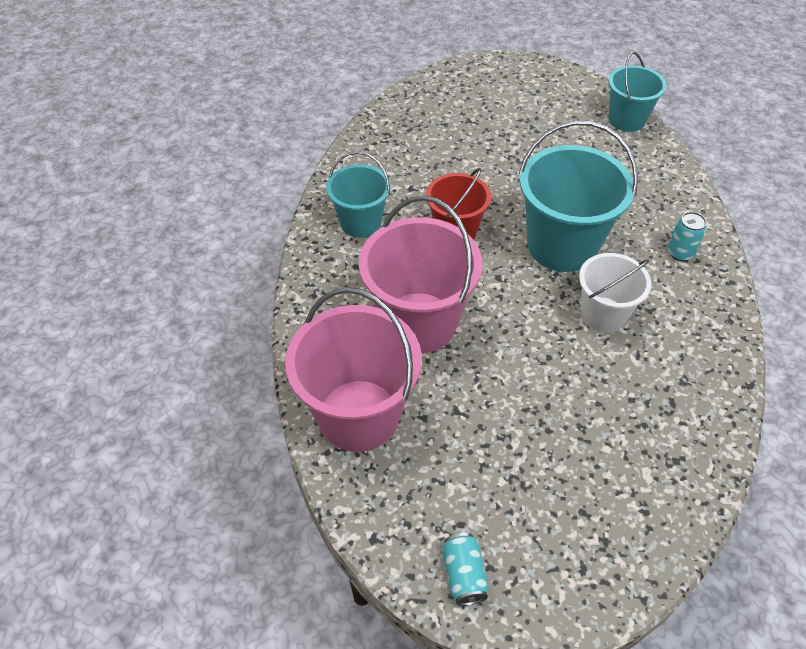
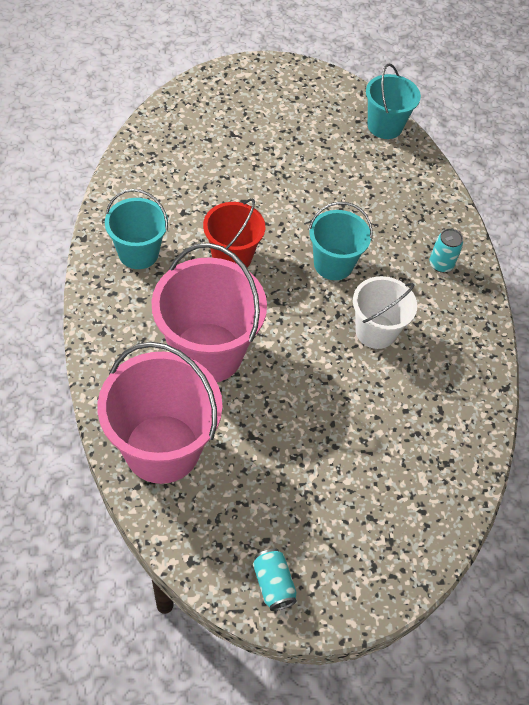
camera: 15 degrees left, 5 degrees up
turquoise bucket [519,120,638,272] -> turquoise bucket [309,202,373,280], size x0.60

